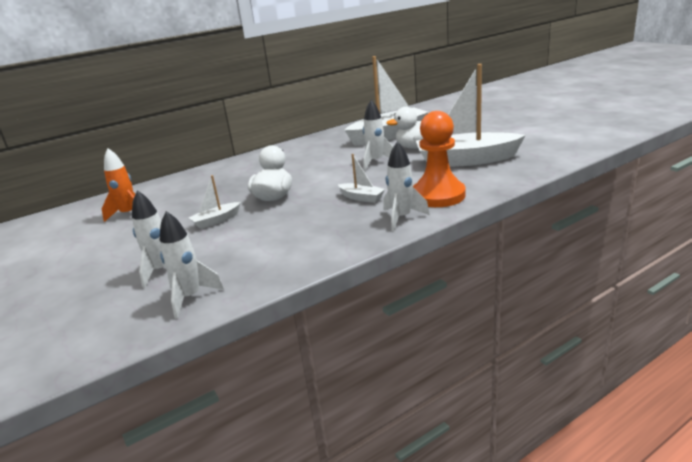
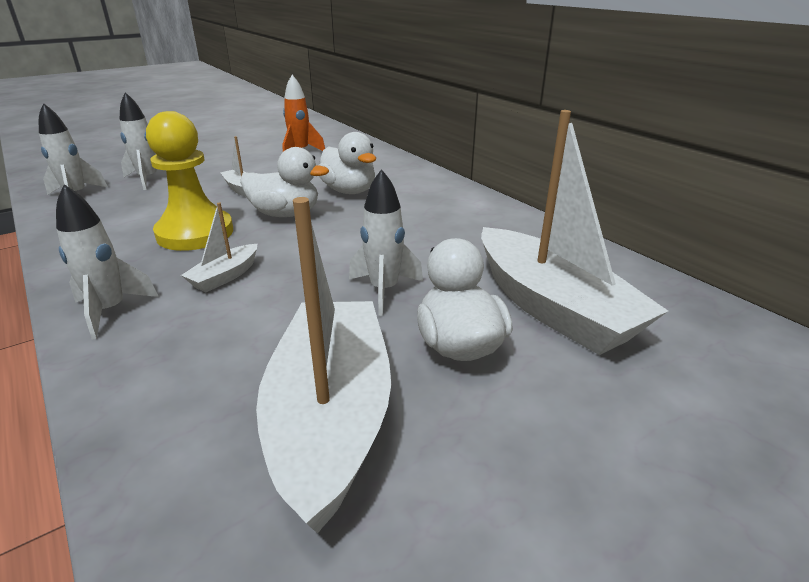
camera: 85 degrees right, 5 degrees up
orange pawn [413,111,466,207] -> none
none -> yellow pawn [146,111,233,251]
none -> white duck [318,132,376,194]

